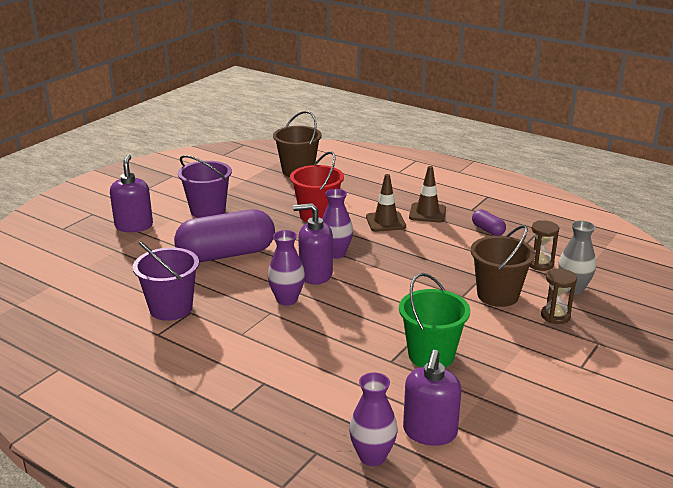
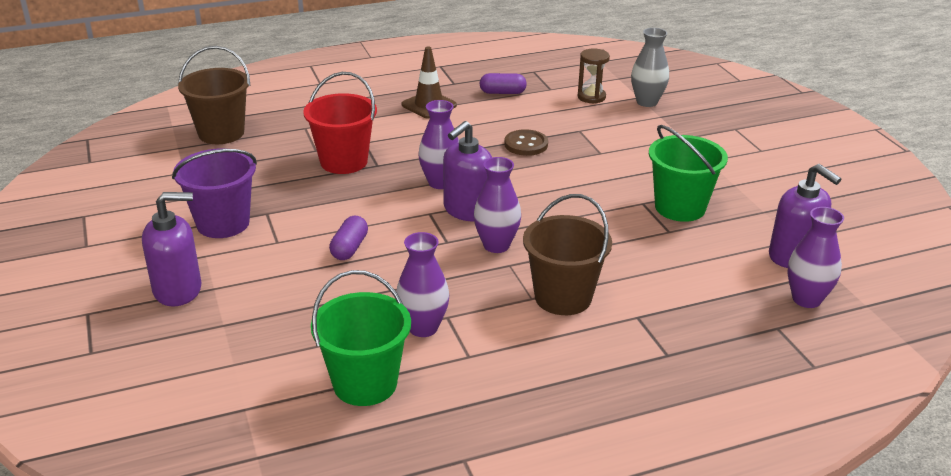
camera: 55 degrees left, 5 degrees up
purple soap dispenser [110,154,153,232] -> purple soap dispenser turned 135 degrees clockwise [142,192,202,307]
purple bucket [133,241,199,321] -> purple vase [397,232,449,337]
purple capsule [174,209,275,262] -> purple capsule [329,216,368,260], size x0.43
brown traffic cone [366,174,406,232] -> none
brown bucket [471,225,535,307] -> brown bucket moved to [523,194,612,315]
brown hourglass [541,268,577,324] -> none
none -> green bucket [311,270,411,406]
none -> brown button [504,129,548,156]

